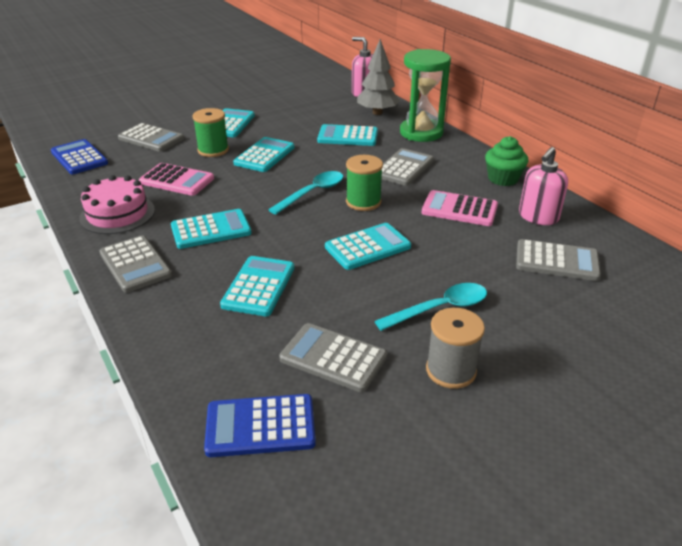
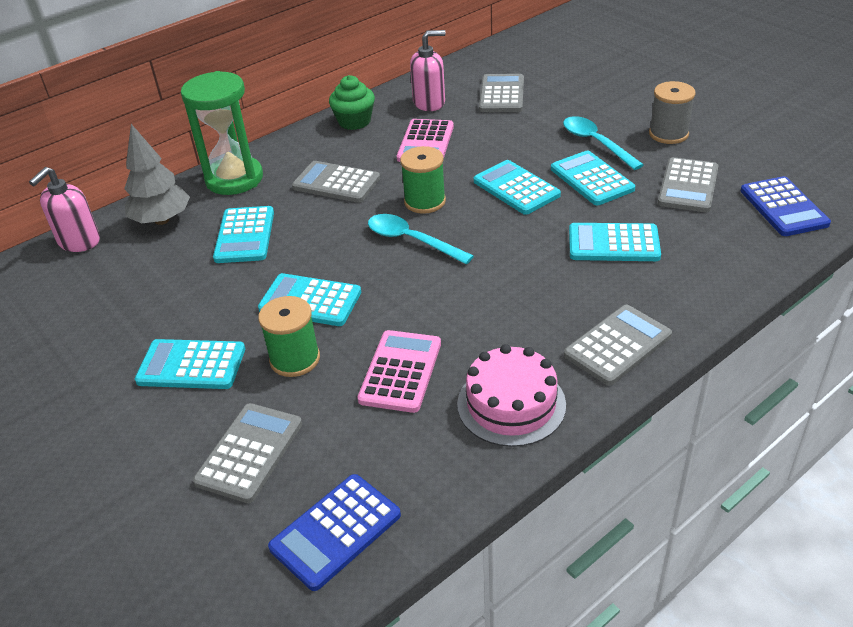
camera: 95 degrees left, 5 degrees up
turquoise calculator [171,209,252,249] -> turquoise calculator moved to [551,150,635,205]
pink soap dispenser [519,147,568,225] -> pink soap dispenser turned 45 degrees counterclockwise [410,30,446,111]

